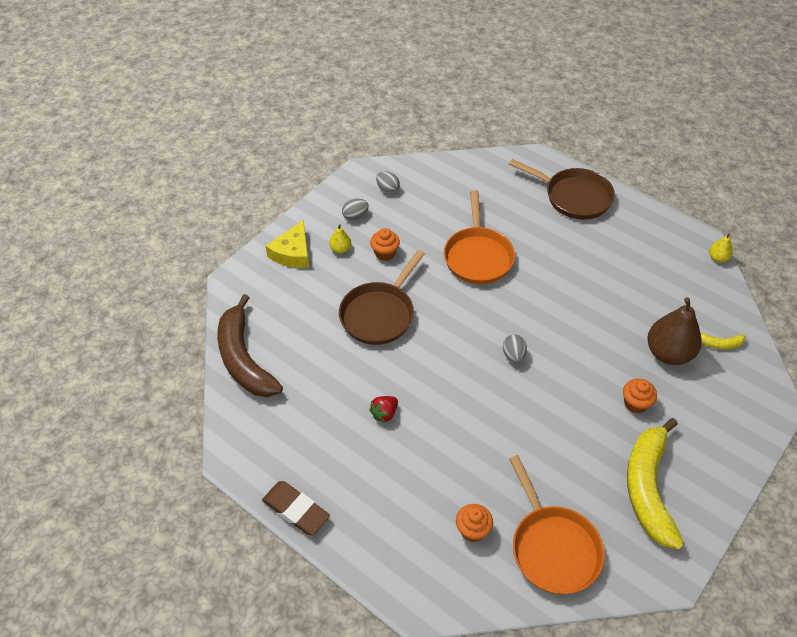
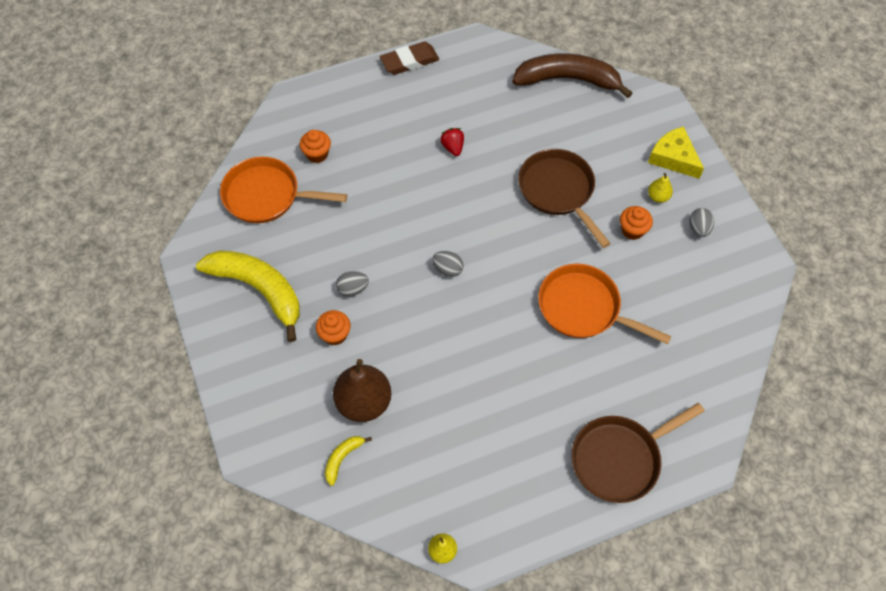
camera: 120 degrees right, 10 degrees up
grey egg [376,171,400,194] -> grey egg moved to [336,271,369,297]

